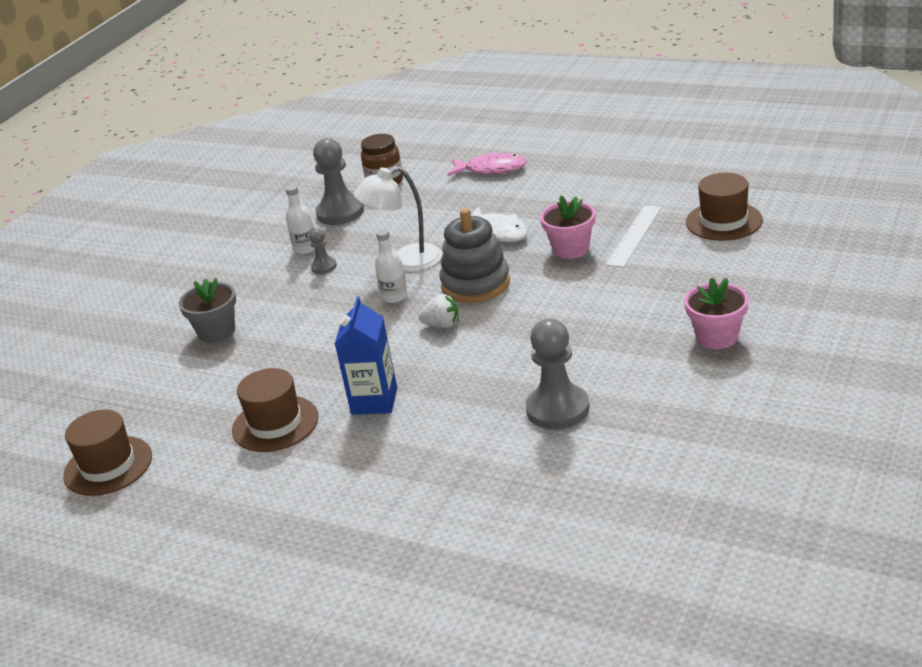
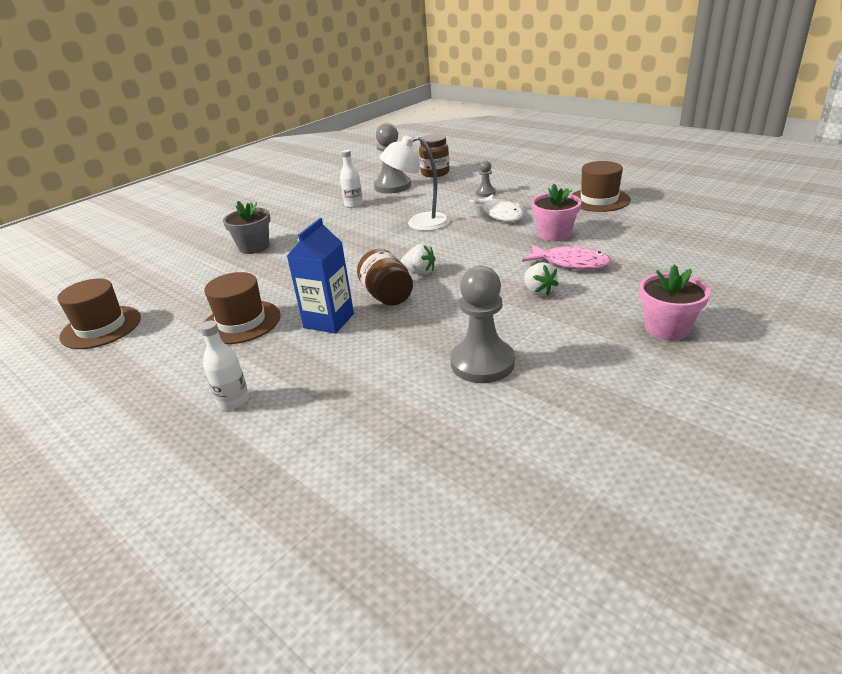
camera: 15 degrees right, 0 degrees up
grey pawn [309,228,337,274] -> grey pawn moved to [476,160,496,197]
white bottle [375,229,408,303] -> white bottle moved to [200,321,249,410]
grey stacking toy [440,208,510,303] -> none
pink fish [447,152,527,176] -> pink fish moved to [522,245,612,270]
white ruler [606,205,662,268] -> none
brown hat [686,173,763,241] -> brown hat moved to [572,161,631,212]
none -> brown jar [357,249,413,306]
none -> white strawberry [524,262,559,296]

